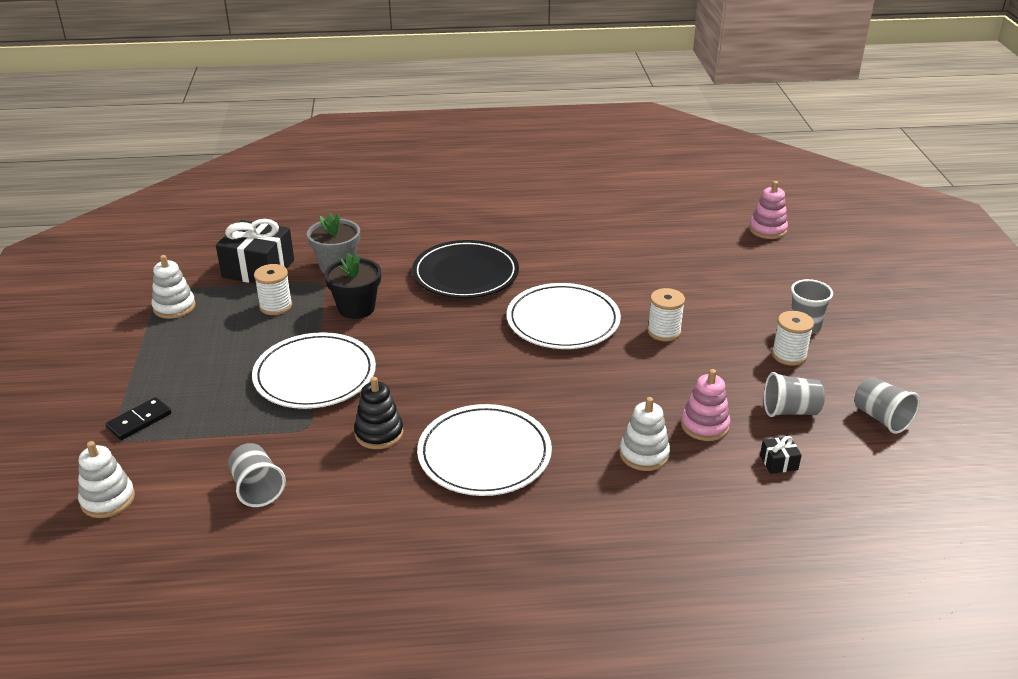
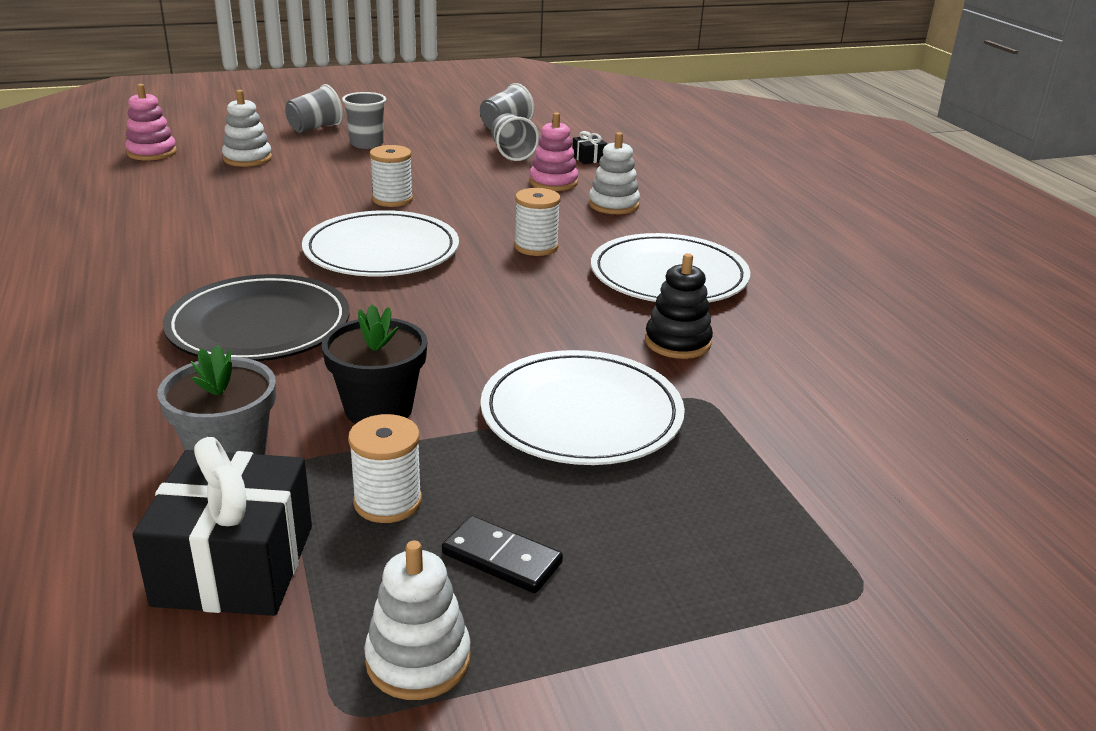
camera: 105 degrees left, 5 degrees down
white stacking toy [78,441,135,518] -> white stacking toy moved to [222,90,272,167]
black domino [105,397,171,440] -> black domino moved to [442,516,563,593]
grey cup [228,443,286,507] -> grey cup moved to [285,84,343,133]
white spool [772,311,814,366] -> white spool moved to [514,188,561,256]

